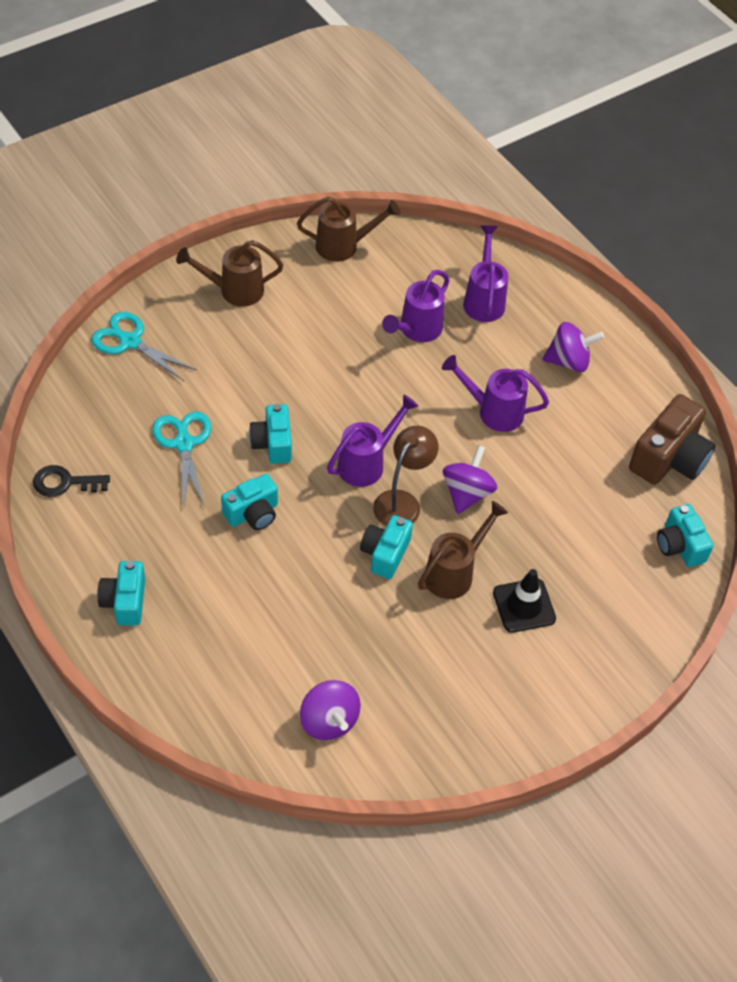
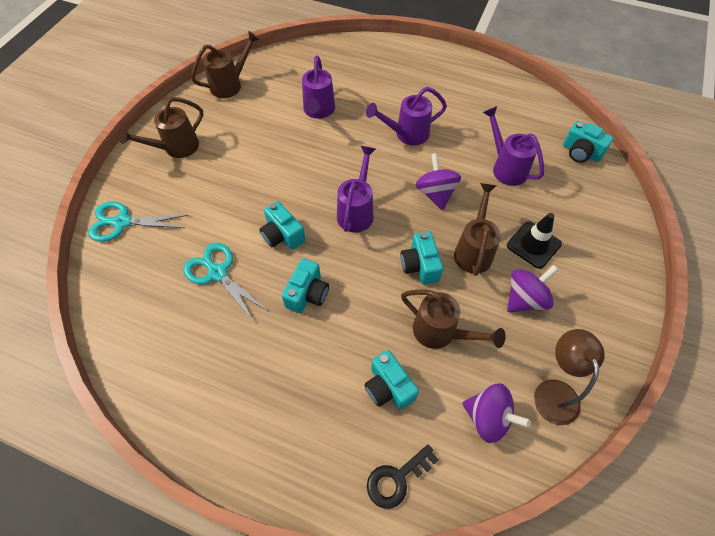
camera: 30 degrees left, 5 degrees up
black key [33,465,110,497] -> black key moved to [367,444,439,509]
turquoise camera [97,561,145,626] -> turquoise camera moved to [364,350,419,410]
brown lamp [373,426,439,526] -> brown lamp moved to [534,329,605,425]
purple watering can [463,225,509,322] -> purple watering can moved to [483,106,544,186]
purple spinning top [542,322,604,372] -> purple spinning top moved to [507,265,559,312]
brown camera [629,394,716,485] -> none
none -> brown watering can [401,290,506,349]

